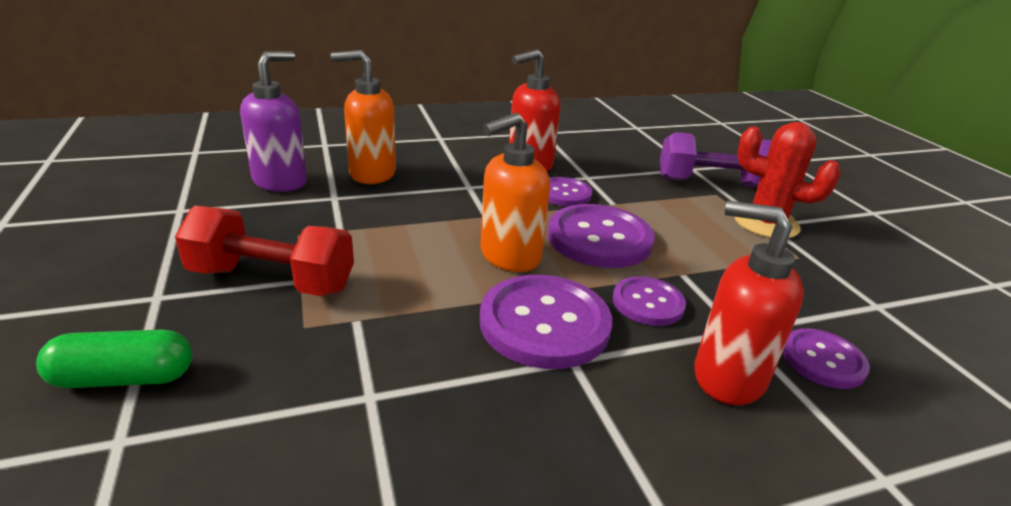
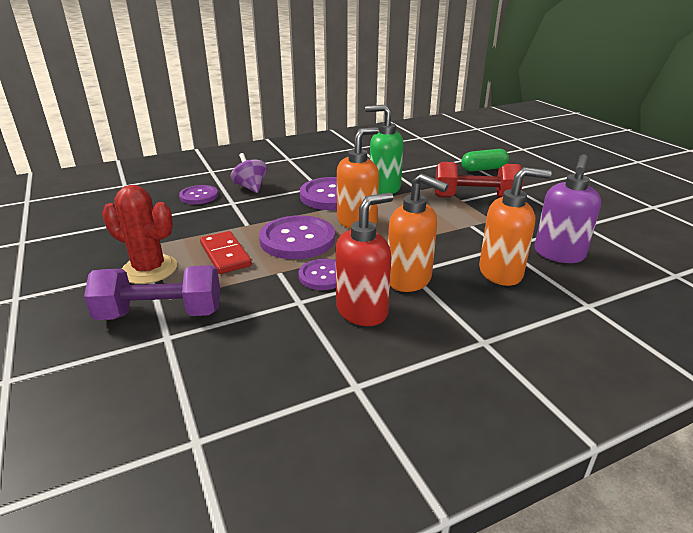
camera: 175 degrees right, 0 degrees up
purple button [613,276,686,326] -> none
red soap dispenser [694,201,804,405] -> purple spinning top [231,153,267,193]
none -> red domino [200,231,252,274]
none -> green soap dispenser [365,105,403,194]
none -> orange soap dispenser [388,173,449,292]

